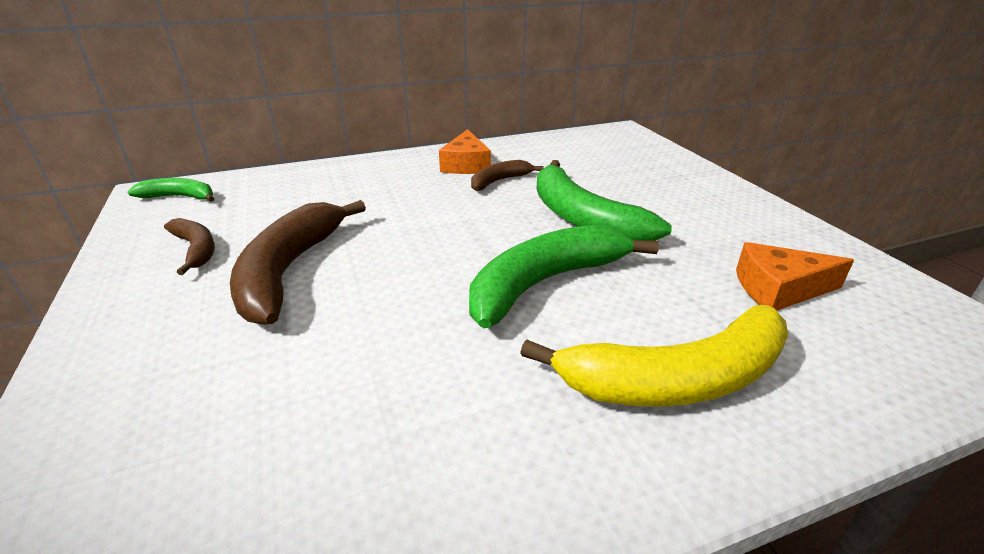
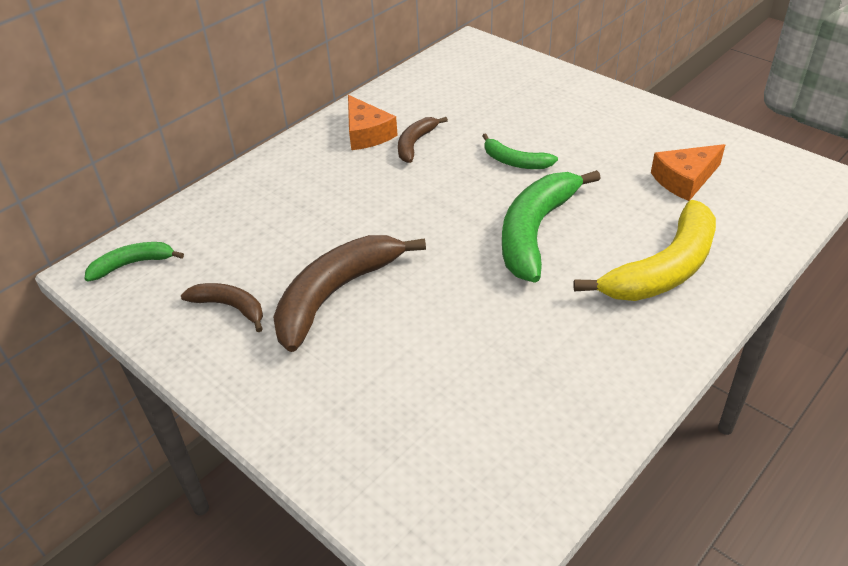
camera: 25 degrees left, 10 degrees up
brown banana [230,200,366,325] -> brown banana turned 60 degrees clockwise [273,235,426,352]
green banana [536,160,672,241] -> green banana [483,133,558,169], size x0.53

